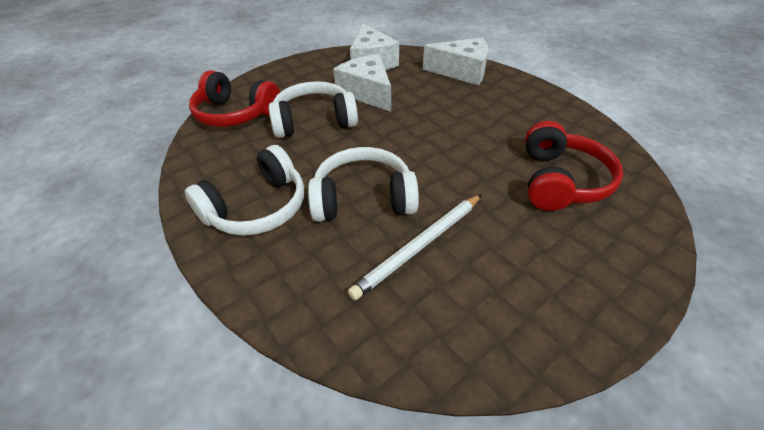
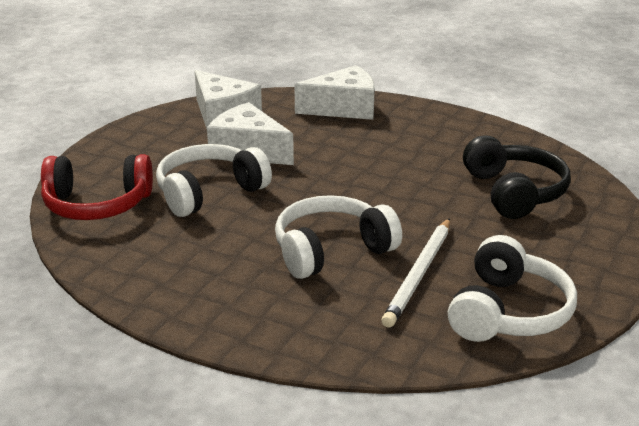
camera: 25 degrees left, 15 degrees down
white headphones [184,145,304,236] -> white headphones moved to [448,235,577,342]
red headphones [525,121,623,211] -> black headphones [463,135,571,219]

